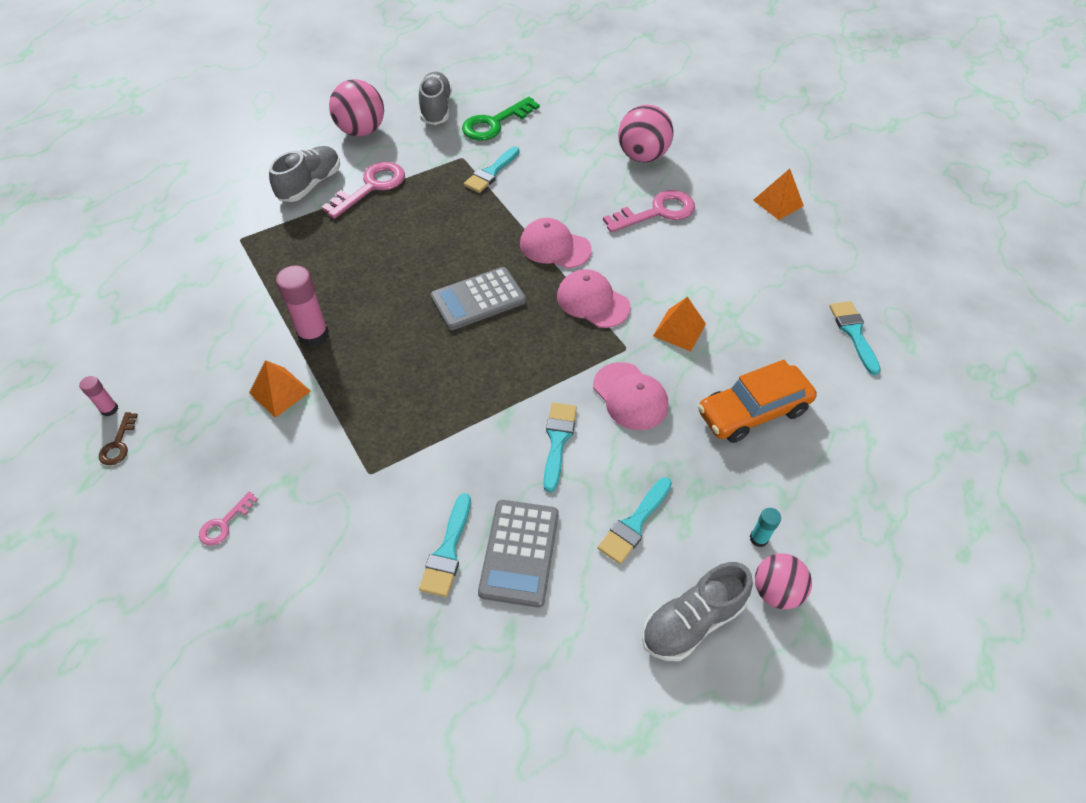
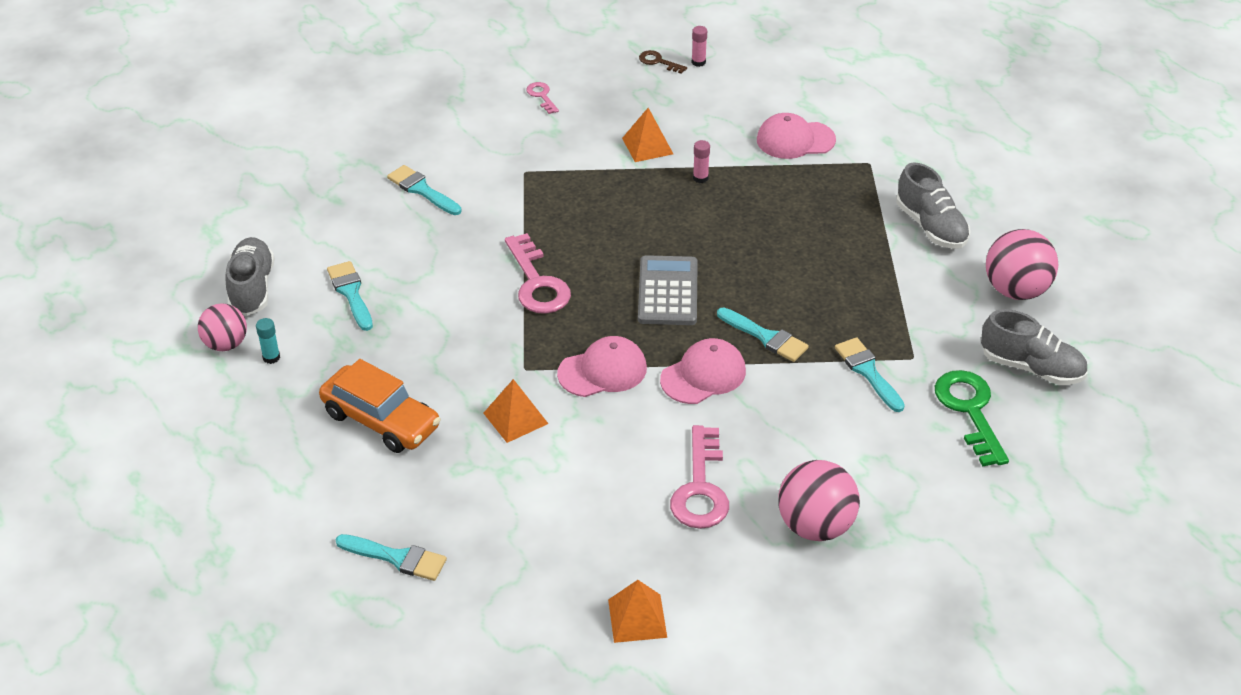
camera: 120 degrees right, 10 degrees down
pink glue stick [276,265,329,347] -> pink glue stick [693,140,710,183], size x0.51
pink key [322,162,405,219] -> pink key moved to [505,233,571,314]
grey calculator [478,500,559,608] -> none
turquoise brush [543,403,577,492] -> turquoise brush moved to [717,307,809,362]
pink cap [593,362,668,430] -> pink cap moved to [757,113,836,159]
orange car [698,360,817,443] -> orange car turned 120 degrees clockwise [319,359,441,453]

